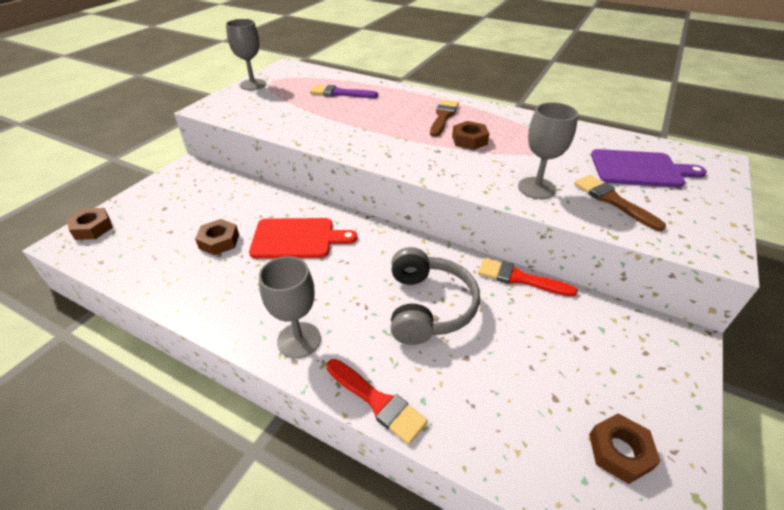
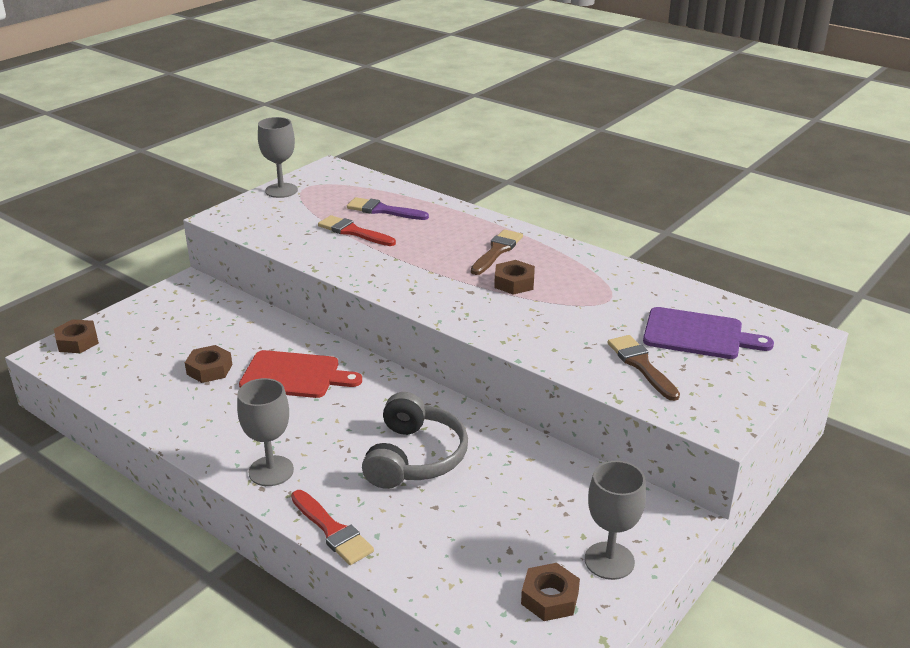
camera: 10 degrees right, 10 degrees down
red brush [478,258,577,297] -> red brush moved to [318,215,396,246]
grey goblet [518,102,578,199] -> grey goblet moved to [585,461,646,580]

